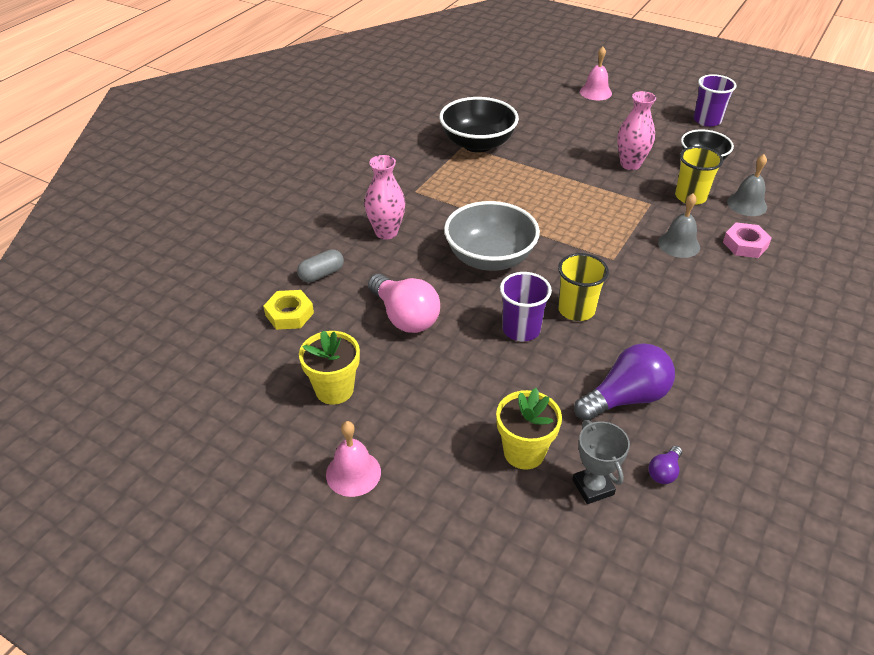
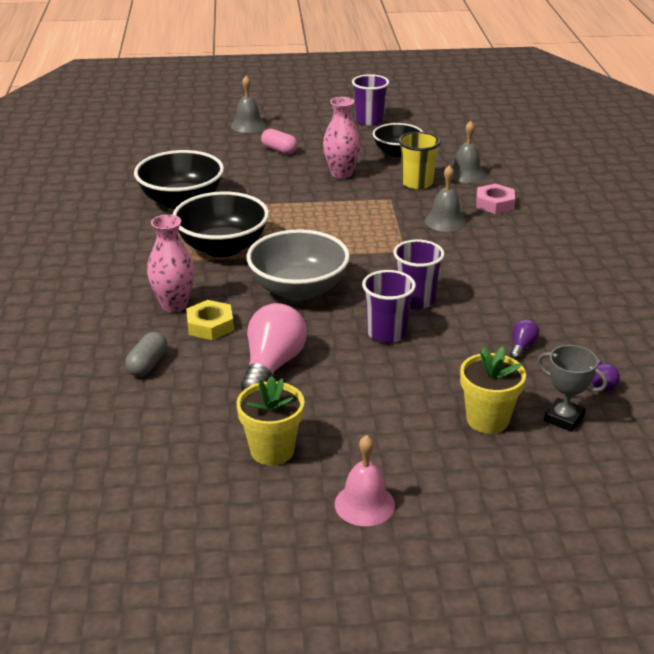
camera: 35 degrees left, 10 degrees down
yellow nut [263,290,314,330] -> yellow nut moved to [186,300,234,340]
pink light bulb [368,274,440,333] -> pink light bulb turned 90 degrees counterclockwise [241,303,307,391]
yellow cup [558,253,609,321] -> purple cup [393,239,445,309]
purple light bulb [574,343,675,421] -> purple light bulb [510,319,539,360], size x0.46
pink bell [580,47,612,100] -> grey bell [231,76,266,133]
none -> black bowl [173,192,269,257]
none -> pink capsule [261,129,298,154]

